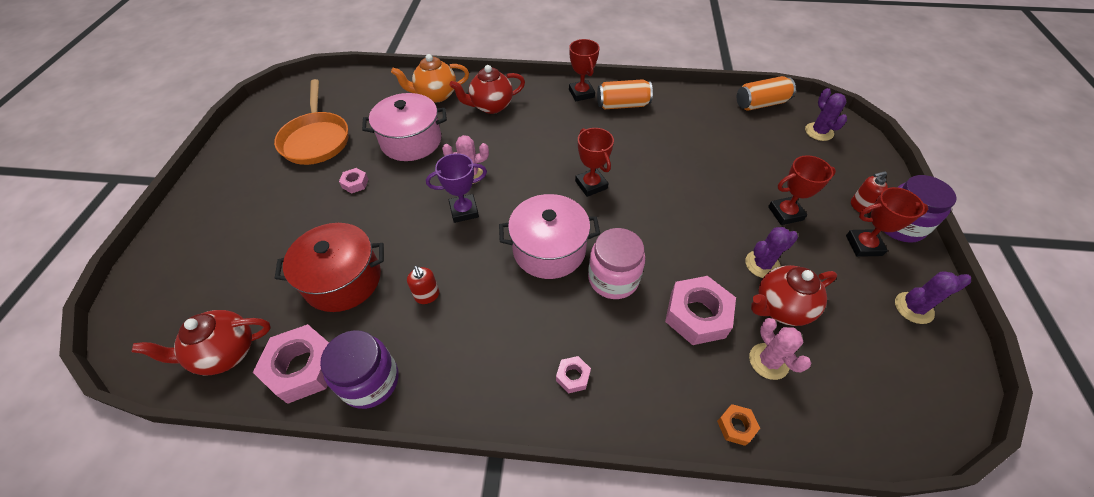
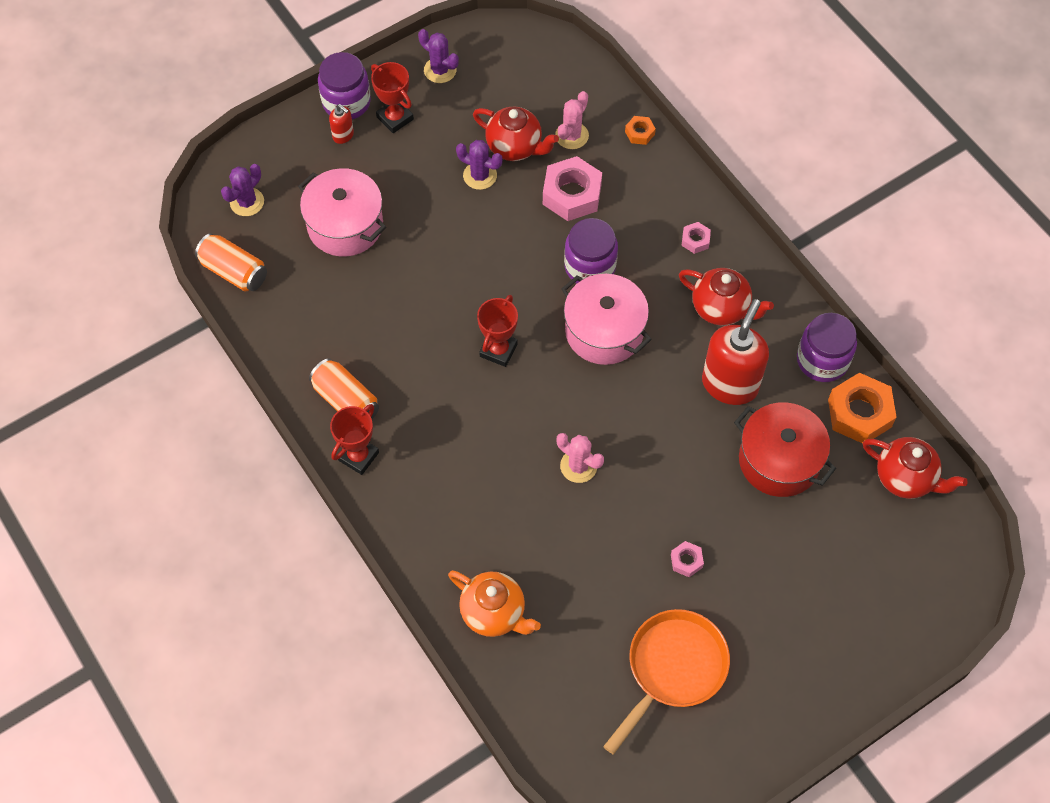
camera: 130 degrees left, 10 degrees up
pink nut [253,324,329,404] -> orange nut [828,373,897,444]
pink pot [362,93,447,161] -> pink pot moved to [298,168,386,257]
red soap dispenser [407,266,440,304] -> red soap dispenser [702,299,769,405], size x2.25
purple trophy [426,153,487,223] -> none
red teapot [450,65,525,114] -> red teapot moved to [679,268,774,325]
pink jar [588,228,645,299] -> purple jar [564,218,618,284]
red trophy [768,155,836,225] -> none

